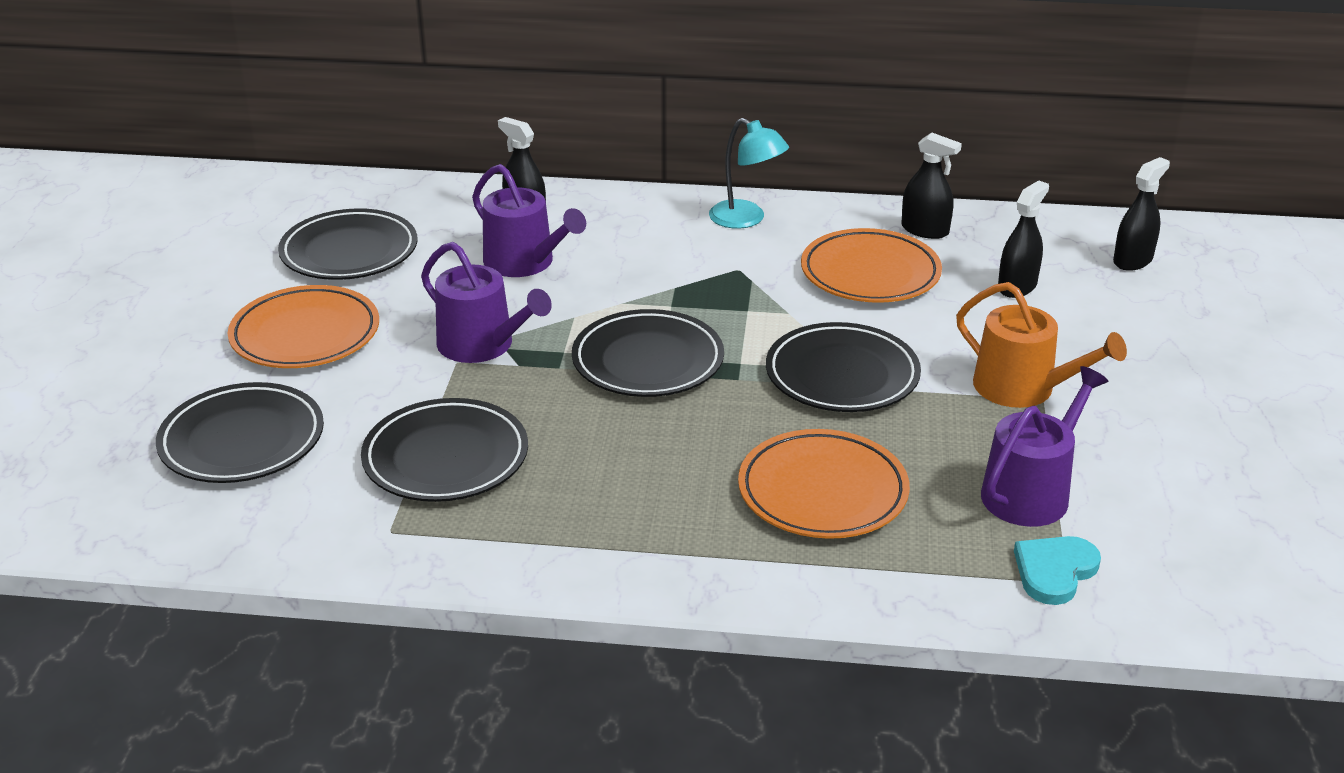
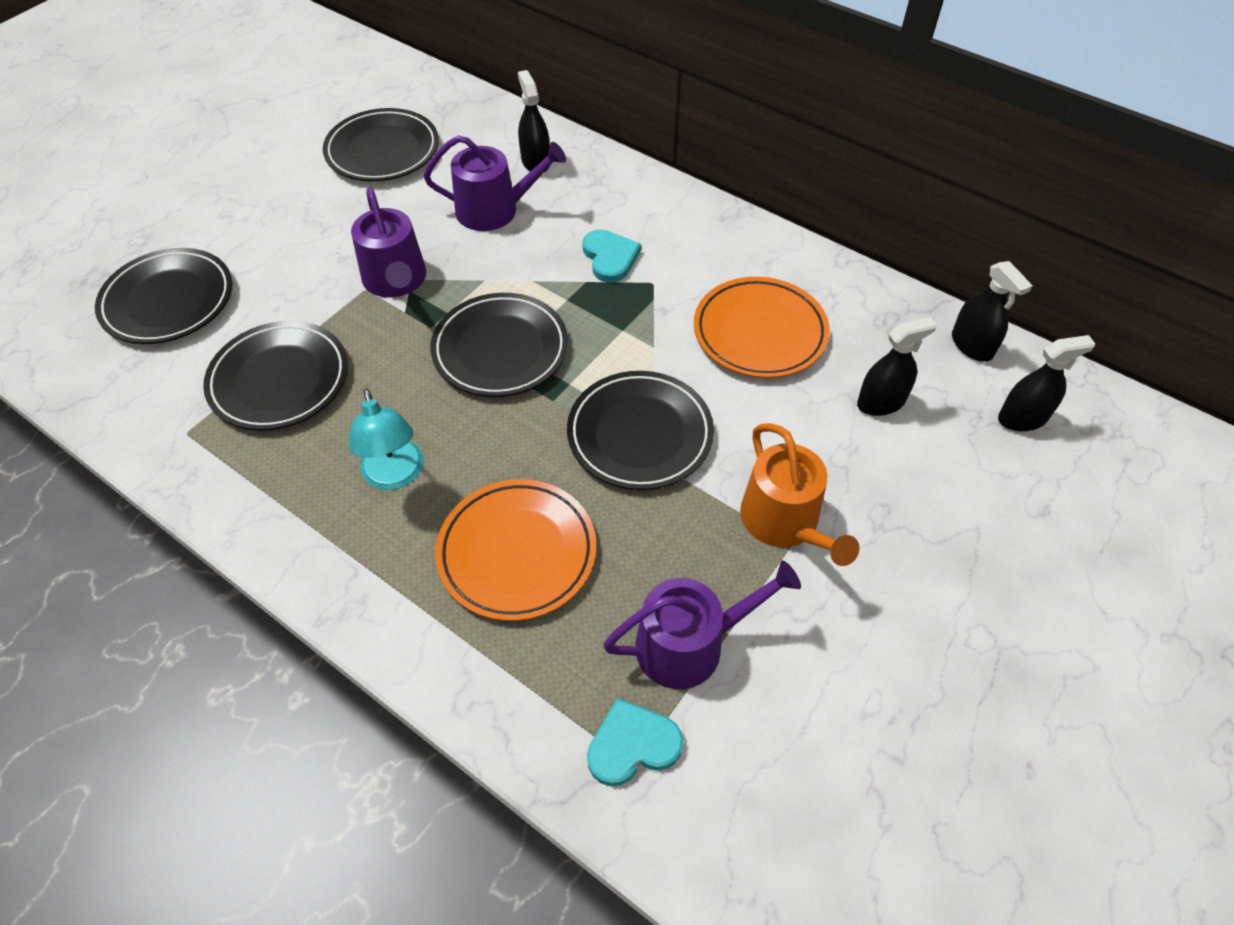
camera: 30 degrees right, 20 degrees up
orange plate [228,285,379,368] -> none
purple watering can [472,164,586,277] -> purple watering can turned 75 degrees counterclockwise [424,135,566,231]
turquoise lamp [709,118,789,229] -> turquoise lamp moved to [349,388,424,490]
black spray bottle [901,133,962,239] -> black spray bottle moved to [952,261,1033,361]
none -> turquoise heart [582,229,641,283]

